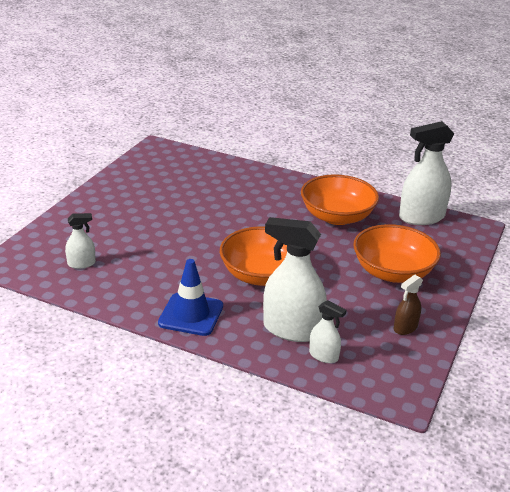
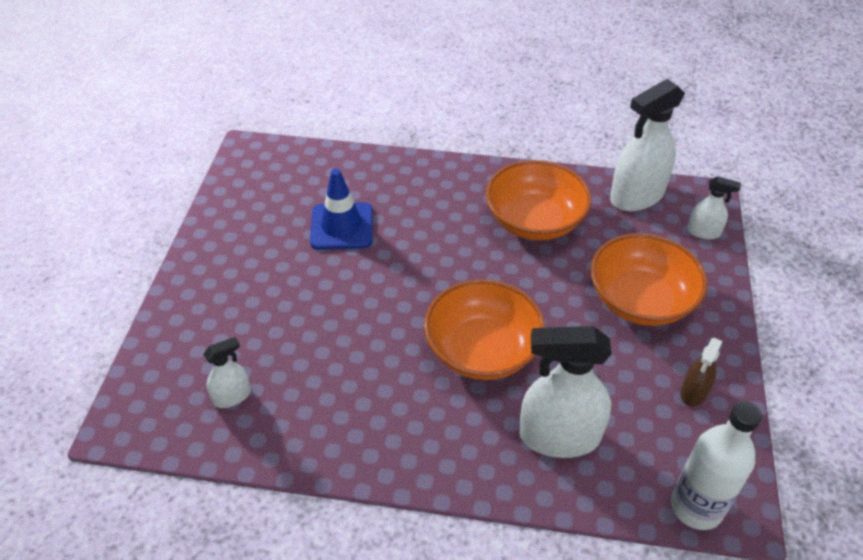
camera: 15 degrees left, 15 degrees up
blue traffic cone [158,259,223,336] -> blue traffic cone moved to [310,169,373,250]
white spray bottle [309,300,346,363] -> white spray bottle moved to [687,176,741,239]
none -> white bottle [671,401,762,530]

